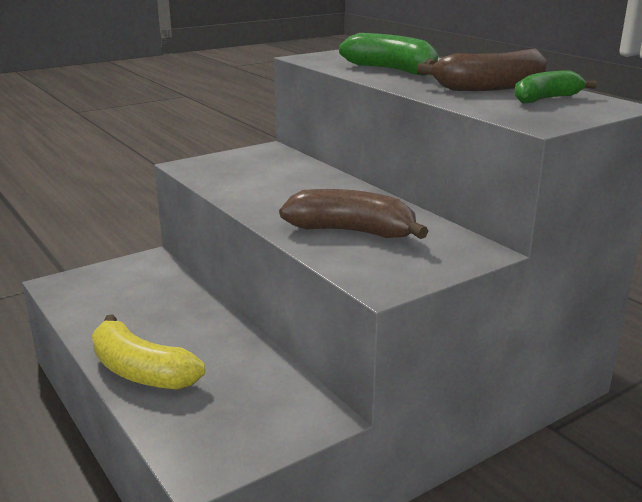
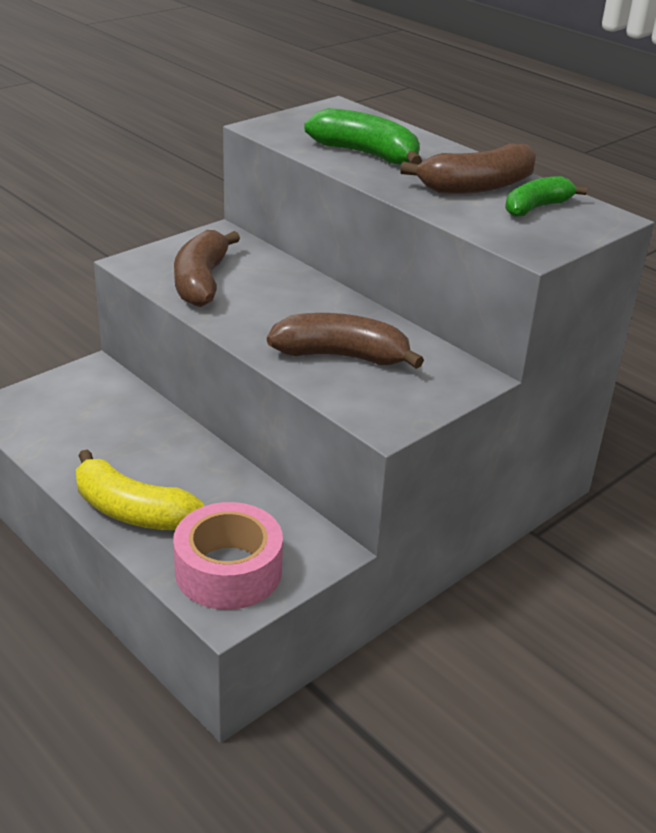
camera: 10 degrees left, 10 degrees up
none -> pink tape [173,502,283,610]
none -> brown banana [174,230,240,307]

